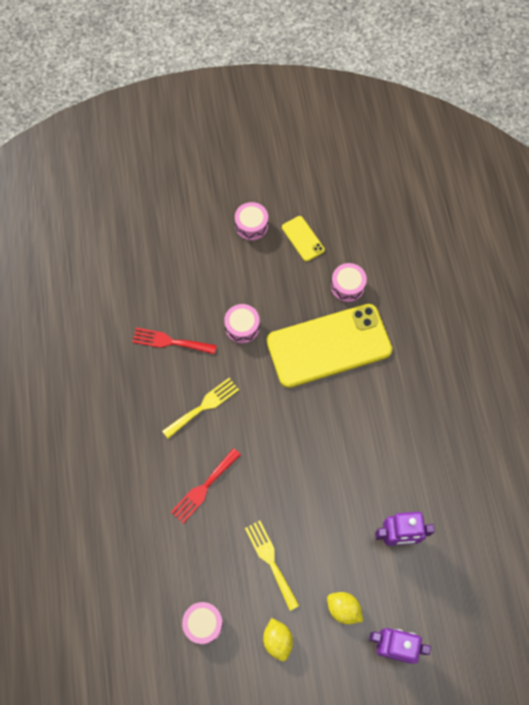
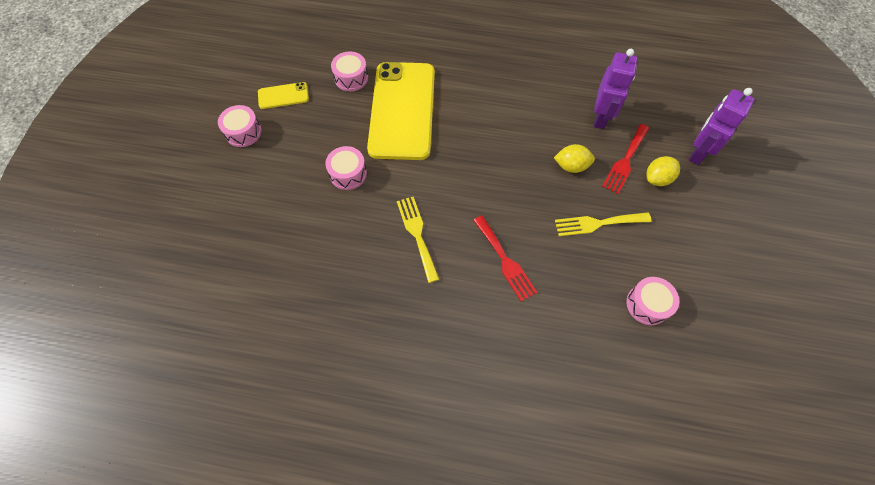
camera: 70 degrees left, 5 degrees down
red fork [132,327,217,354] -> red fork moved to [602,124,649,194]
yellow lemon [263,618,293,661] -> yellow lemon moved to [554,144,595,173]

